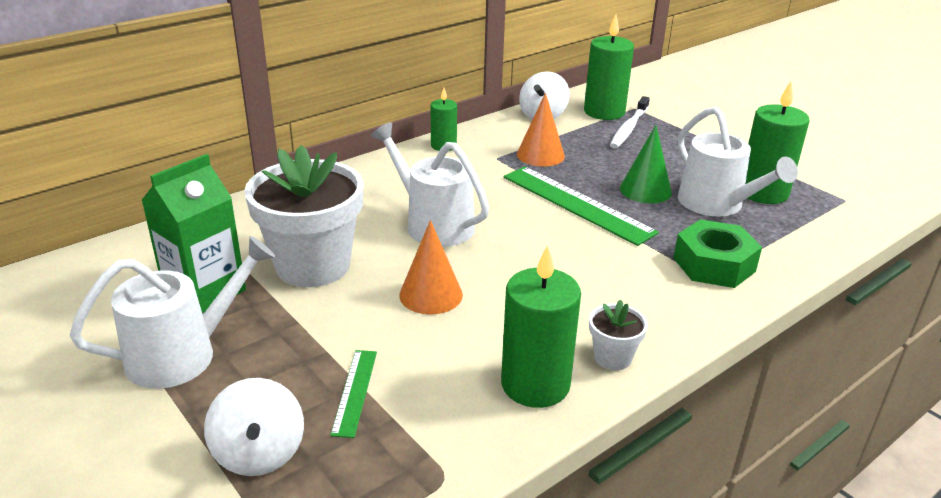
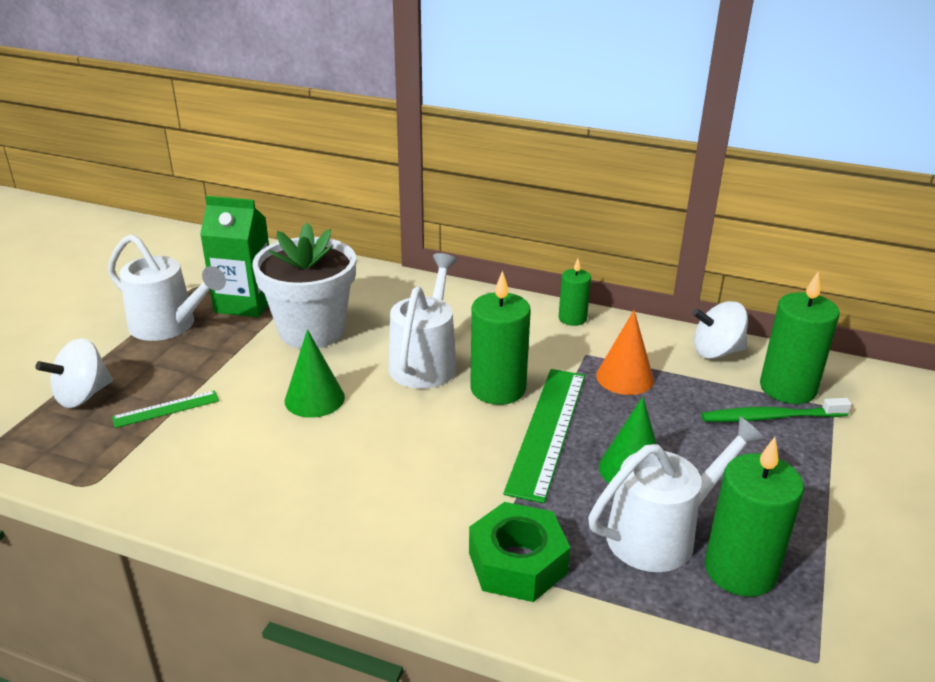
camera: 60 degrees right, 0 degrees up
orange cone [399,220,463,315] -> green cone [285,329,345,418]
green candle [501,245,581,408] -> green candle moved to [470,271,531,405]
white flower pot [589,300,648,370] -> none
white toothbrush [610,96,650,149] -> green toothbrush [701,398,852,422]
white watering can [678,107,798,217] -> white watering can turned 150 degrees counterclockwise [588,417,766,572]

